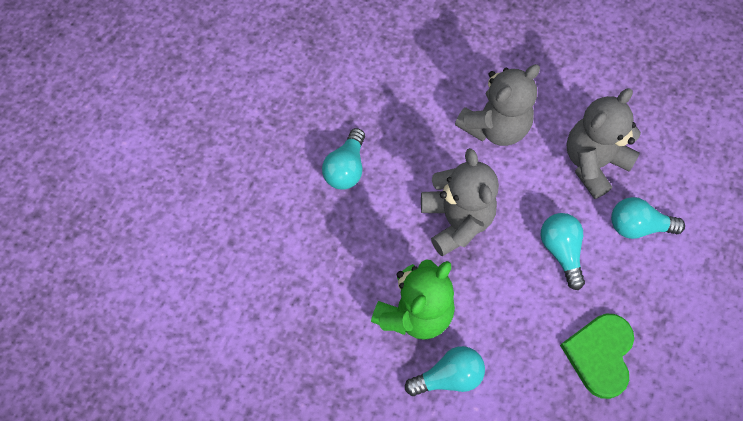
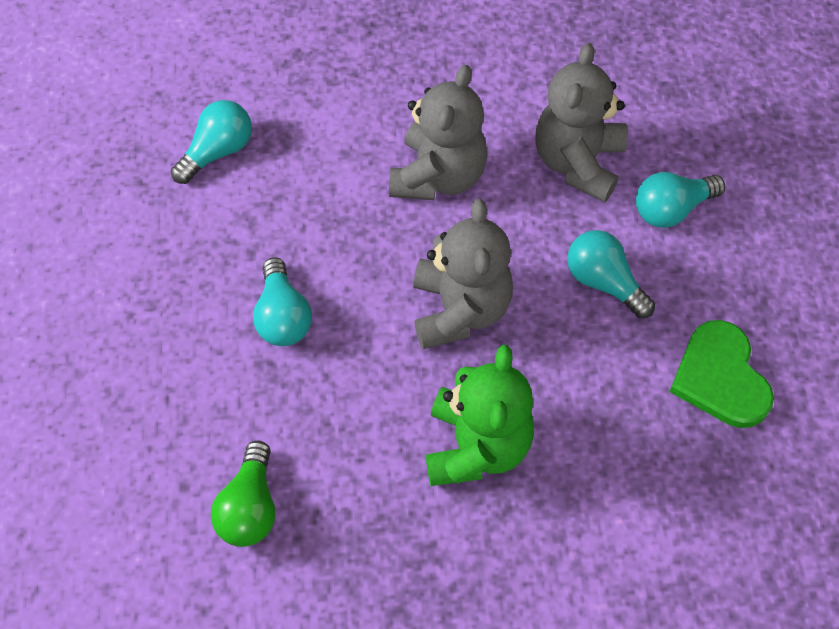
camera: 30 degrees left, 5 degrees down
turquoise light bulb [405,346,485,396] -> turquoise light bulb moved to [171,100,252,184]
grey teddy bear [421,148,499,256] -> grey teddy bear turned 45 degrees clockwise [413,199,513,349]
none -> green light bulb [211,440,275,547]

